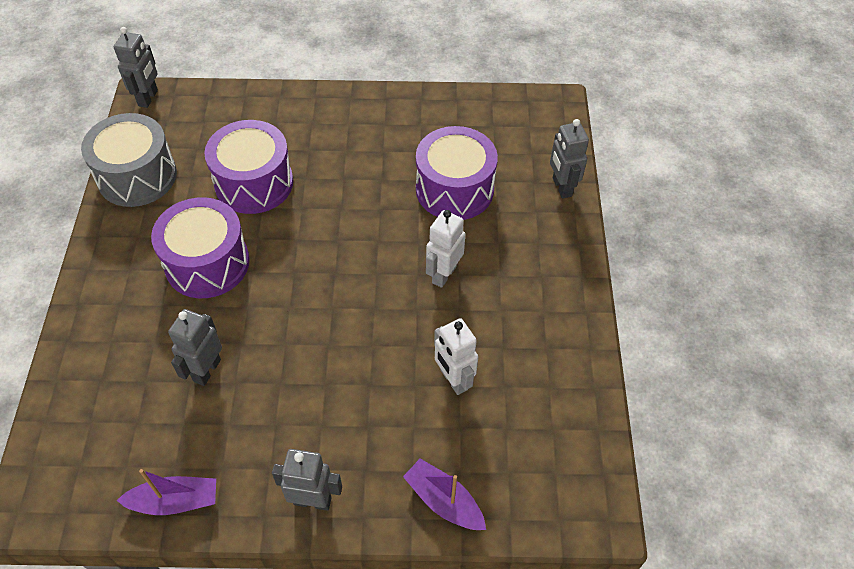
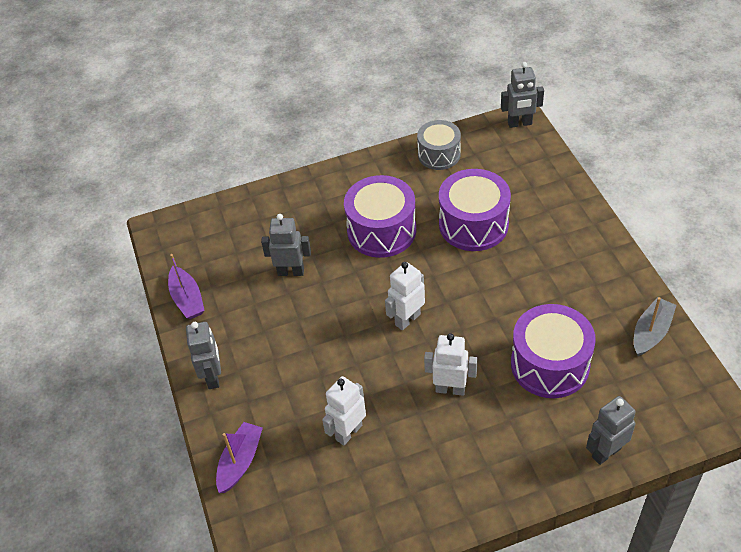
camera: 75 degrees right, 5 degrees down
grey drum [81,113,177,207] -> grey drum [417,120,461,170], size x0.65
none -> white robot [385,262,425,330]
none -> grey boat [634,297,676,356]

